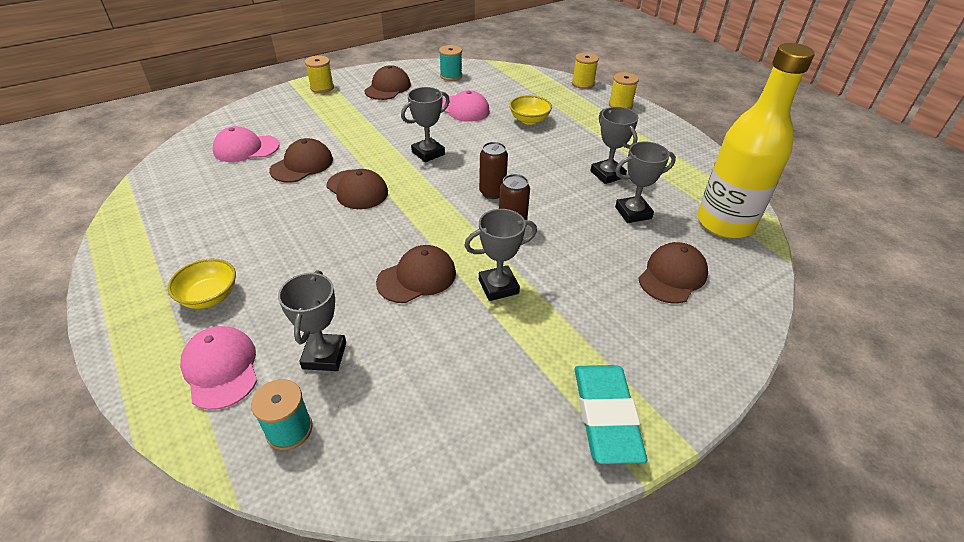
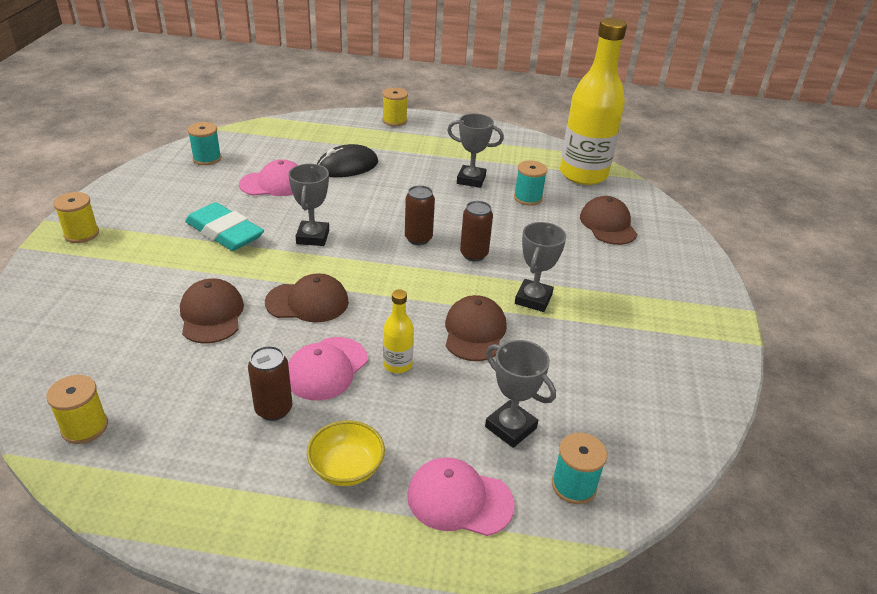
camera: 50 degrees left, 5 degrees down
pink cap [213,126,280,162] -> pink cap moved to [288,337,368,401]
brown cap [364,65,411,100] -> none
yellow bowl [509,95,552,125] -> black mouse [317,144,378,177]
yellow spool [572,52,599,89] -> yellow spool moved to [46,375,108,444]
turquoise eraser [574,365,647,464] -> turquoise eraser moved to [185,202,264,251]
grey trophy [615,141,676,223] -> turquoise spool [514,160,547,206]
none -> brown can [248,346,292,421]
none -> yellow bottle [383,290,414,373]

